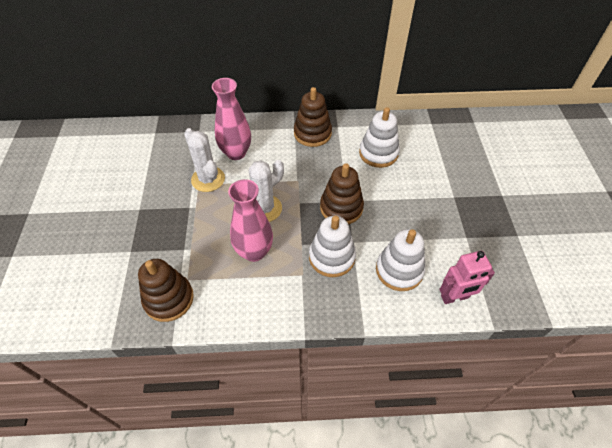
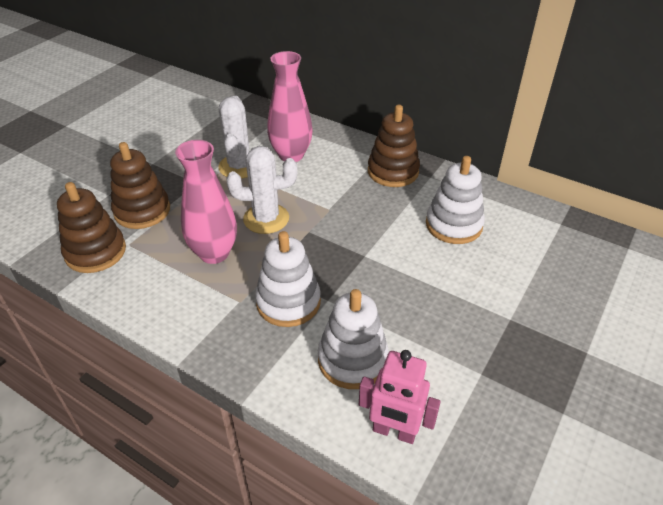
camera: 35 degrees right, 10 degrees down
brown stacking toy [320,163,364,224] -> brown stacking toy moved to [110,142,170,229]

